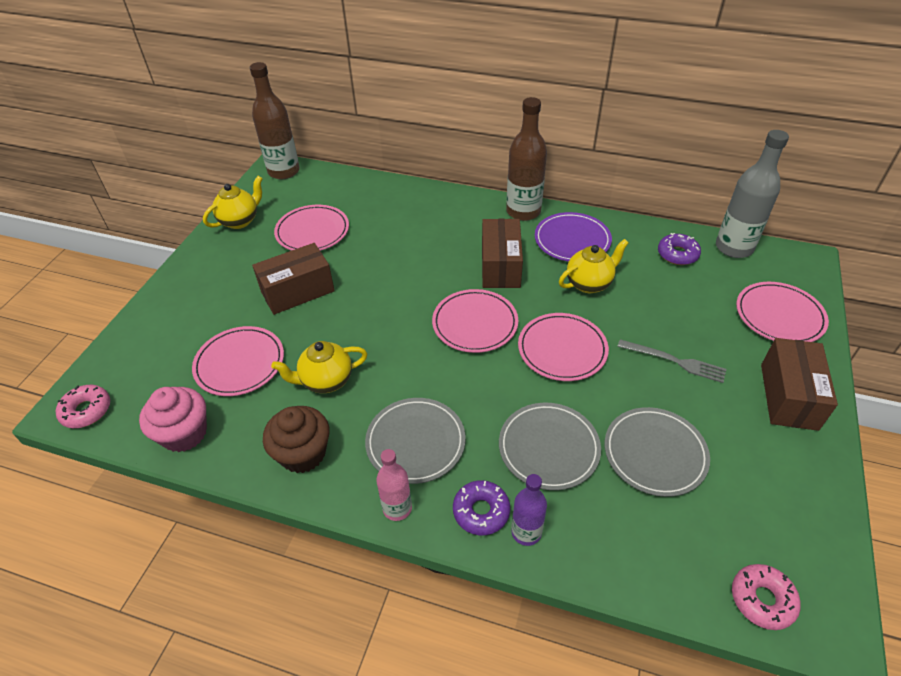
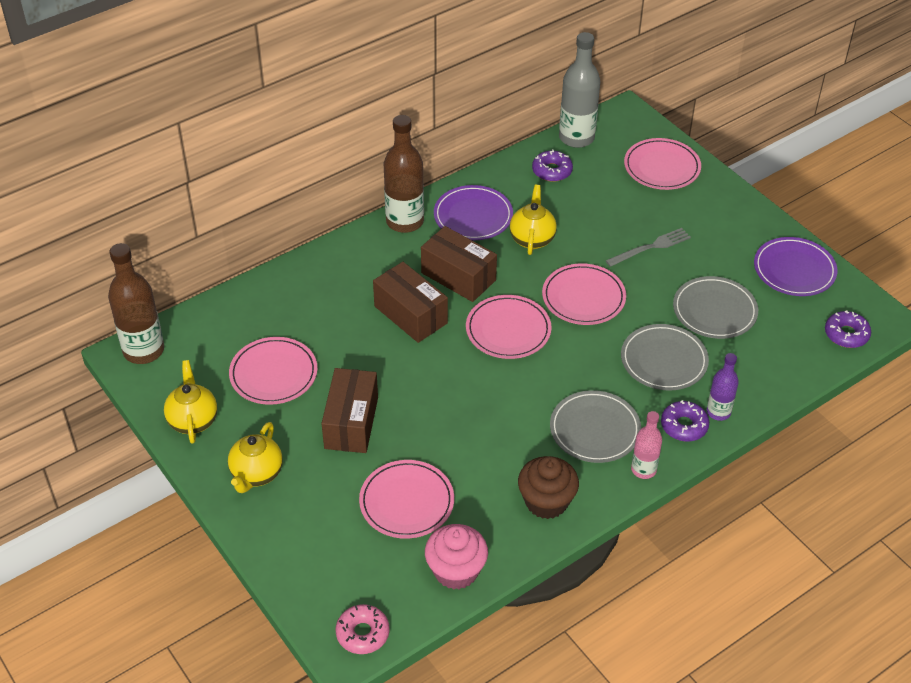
camera: 55 degrees left, 0 degrees up
yellow teapot [271,341,367,393] -> yellow teapot moved to [228,422,283,493]
pink donut [732,564,801,630] -> purple donut [825,310,871,348]
brown box [761,338,838,431] -> brown box moved to [373,262,448,343]
none -> purple plate [754,237,837,296]

